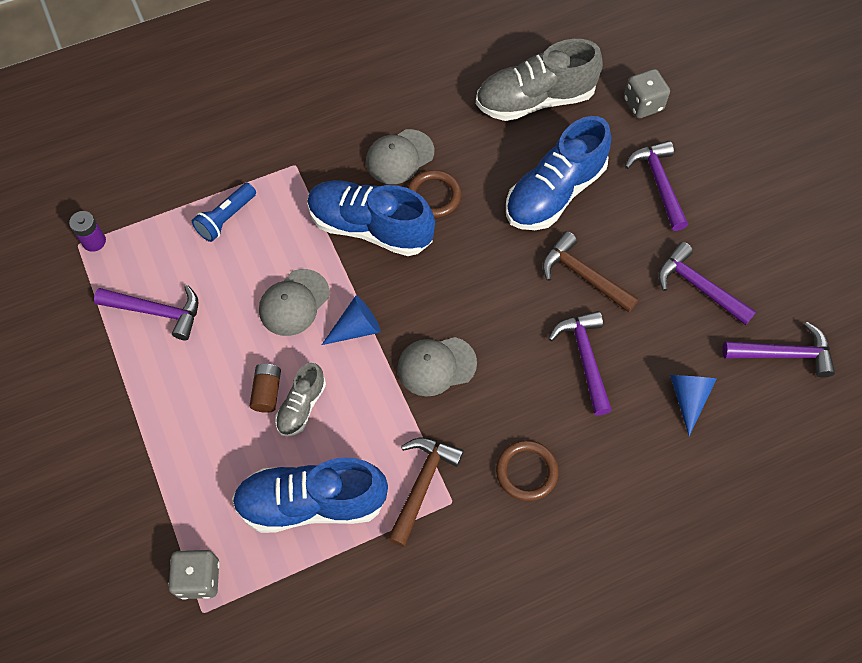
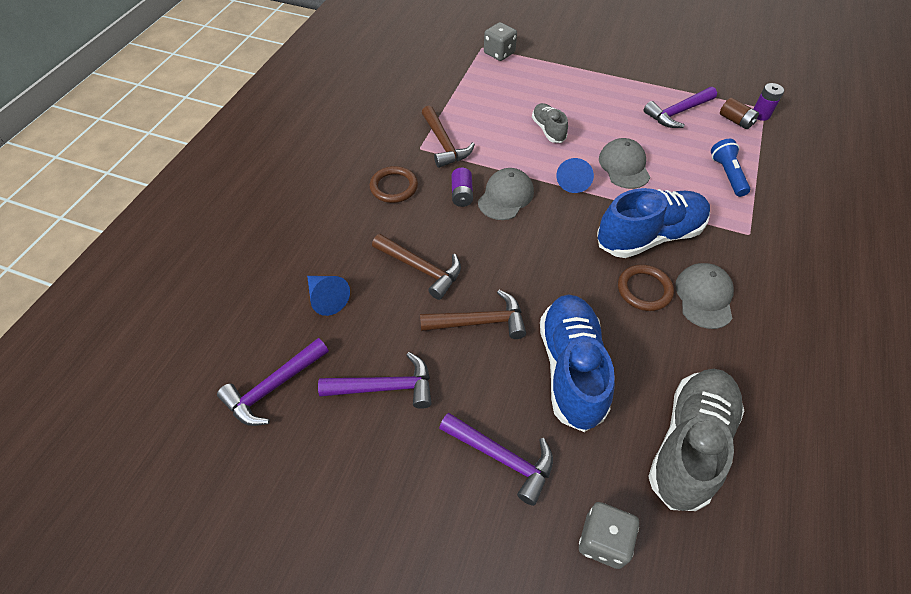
camera: 135 degrees right, 10 degrees down
blue shoe [232,458,388,533] -> none
brown battery [250,364,281,413] -> brown battery moved to [720,98,759,129]
purple hammer [548,311,612,416] -> brown hammer [372,234,461,300]
none -> purple battery [452,168,473,207]

